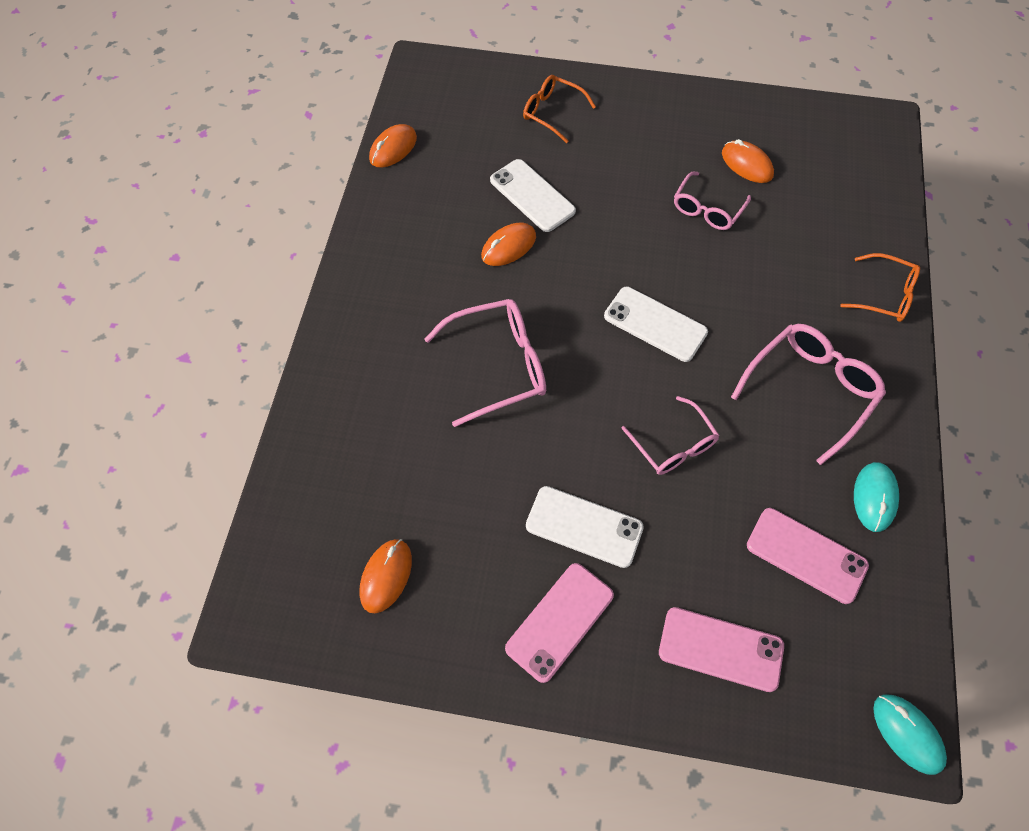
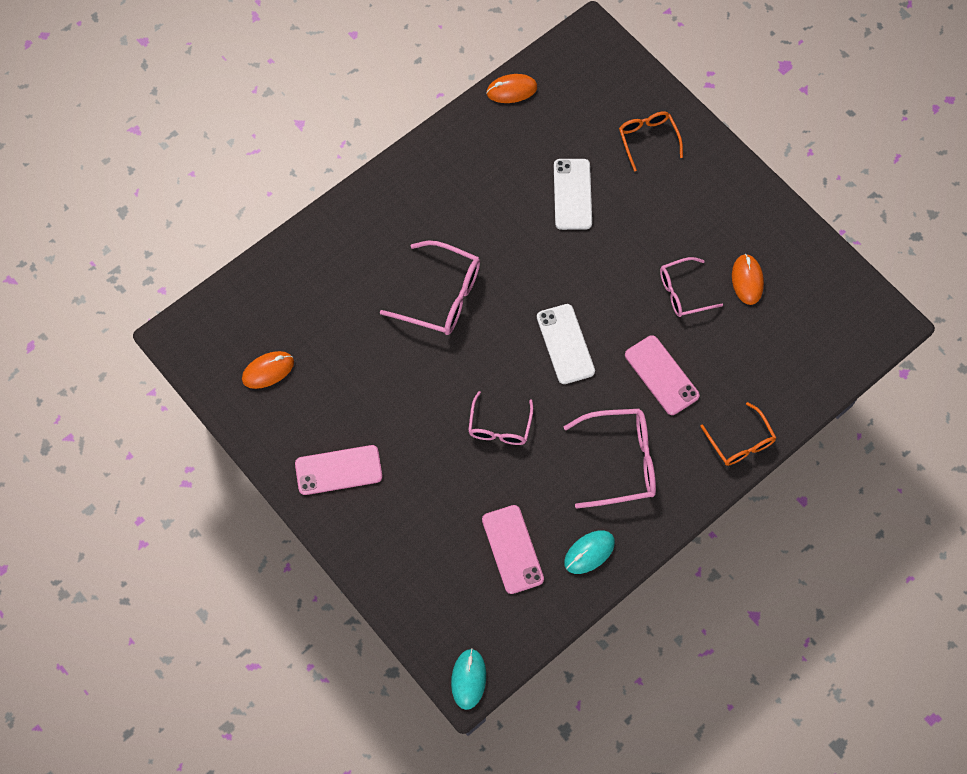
camera: 40 degrees right, 5 degrees up
orange mouse [481,223,536,266] -> none
white phone [526,486,644,568] -> none
pink phone [659,607,784,692] -> pink phone moved to [625,335,700,415]

